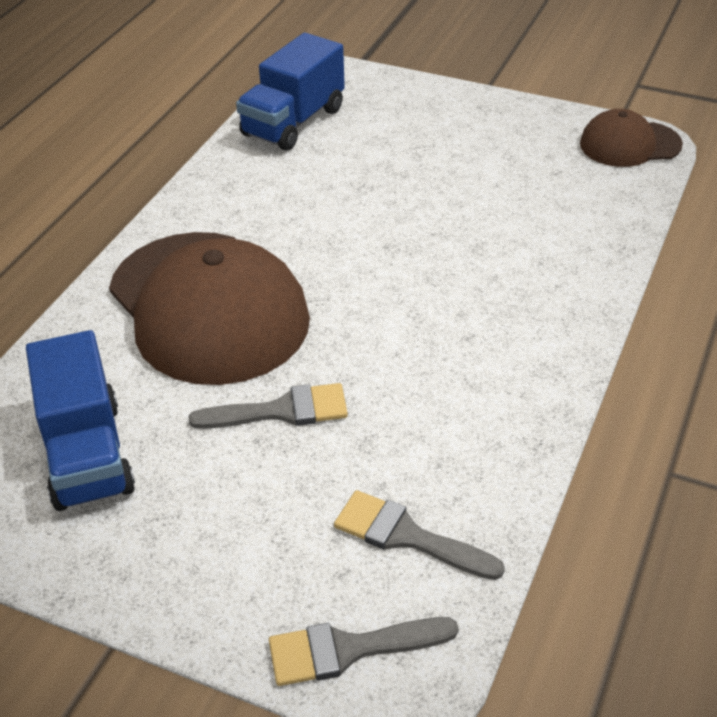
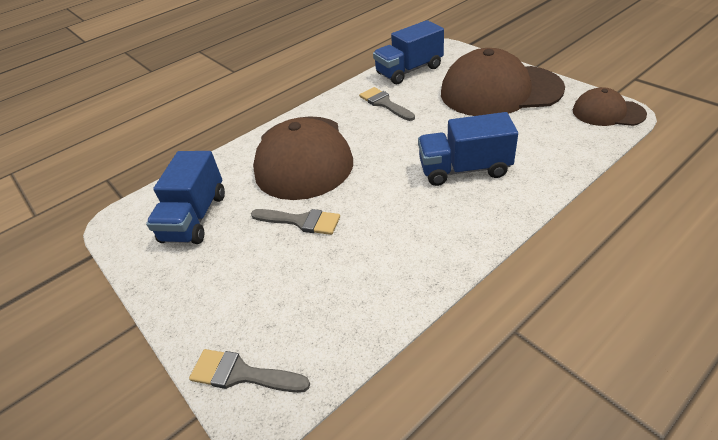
camera: 30 degrees right, 0 degrees up
grey brush [334,490,505,580] -> grey brush moved to [359,87,415,121]
none -> blue truck [418,112,518,186]
none -> brown cap [441,48,565,116]

